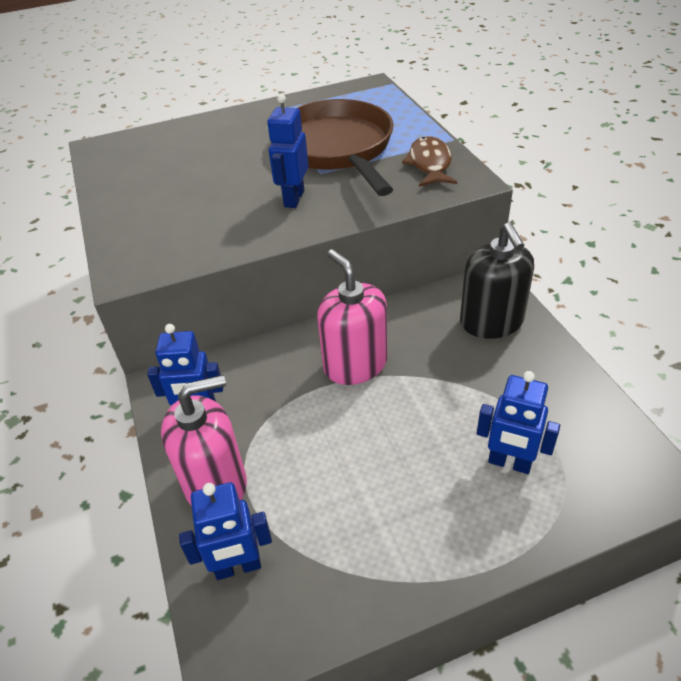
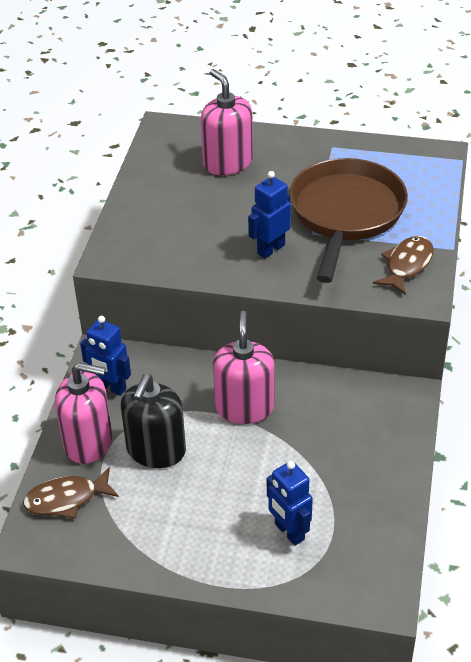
camera: 30 degrees right, 0 degrees up
blue robot [179,482,272,580] -> brown fish [23,467,119,518]
black soap dispenser [460,222,534,339] -> black soap dispenser moved to [121,374,186,468]
none -> pink soap dispenser [201,69,253,175]

